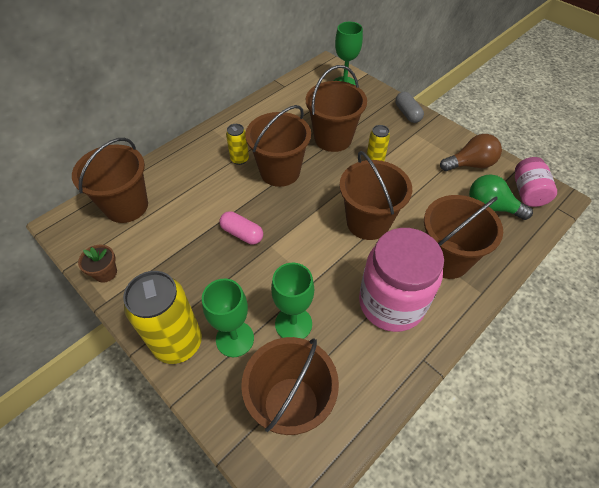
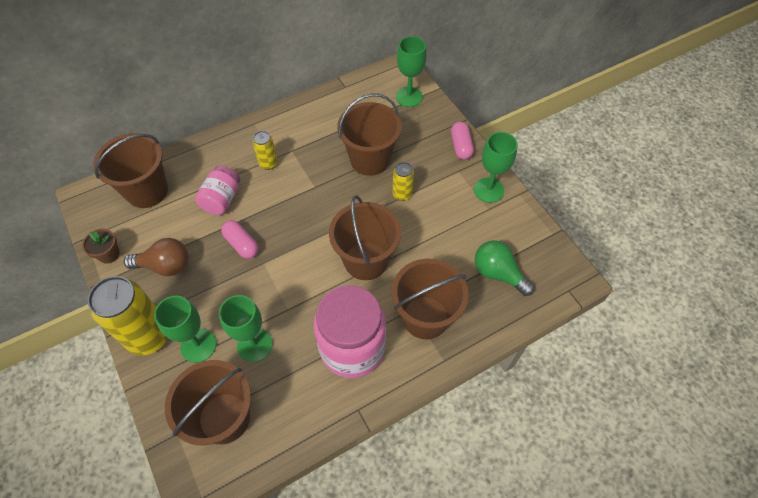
camera: 15 degrees right, 5 degrees up
brown bucket [245,105,311,187] -> none
grey capsule [395,92,424,123] -> pink capsule [451,122,474,160]
brown light bulb [440,134,502,171] -> brown light bulb moved to [124,238,189,276]
pink jar [515,157,557,207] -> pink jar moved to [195,165,240,215]
none -> green goblet [474,132,518,203]

